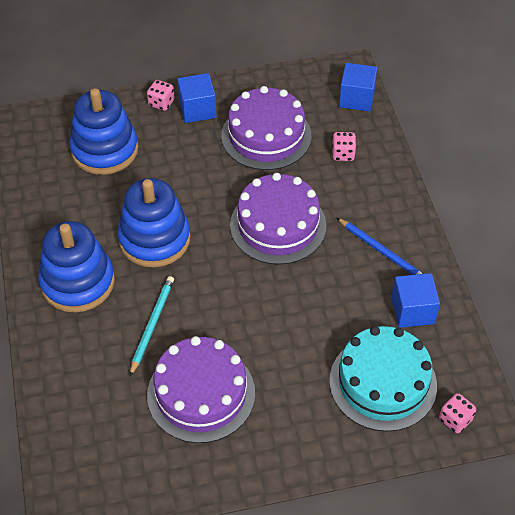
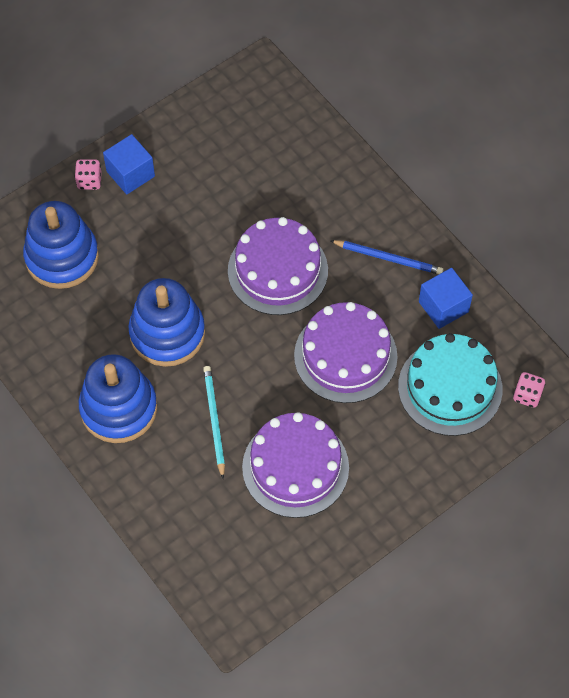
camera: 25 degrees left, 10 degrees up
purple cake [222,86,312,170] -> purple cake moved to [294,302,397,403]
pink dice [332,132,356,161] -> none
blue cube [339,63,377,112] -> none

